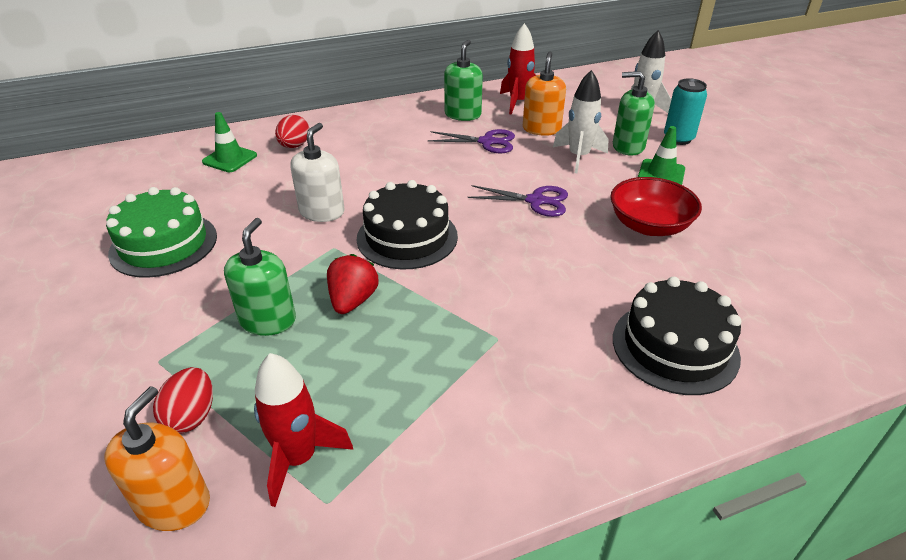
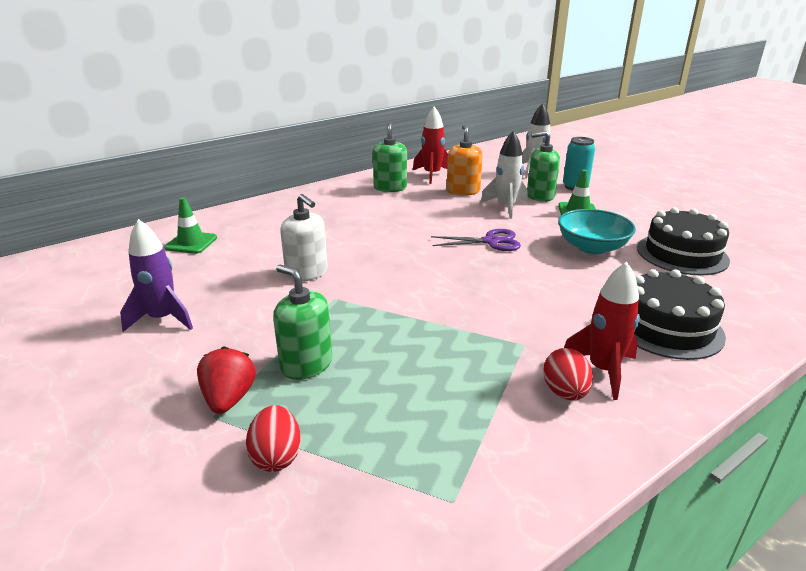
camera: 15 degrees left, 10 degrees down
orange soap dispenser [105,386,210,531] -> none
green cake [106,187,217,278] -> purple rocket [120,219,193,332]
green soap dispenser [224,218,296,336] -> green soap dispenser turned 45 degrees counterclockwise [273,265,332,380]
red rocket [254,353,353,507] -> red rocket moved to [564,262,640,400]
red egg [275,115,309,148] -> red egg moved to [544,348,593,400]
white soap dispenser [290,123,344,222] -> white soap dispenser turned 135 degrees clockwise [280,194,328,282]
red strawberry [327,254,378,314] -> red strawberry moved to [197,346,256,414]
black cake [357,180,458,270] -> black cake moved to [637,207,730,275]
purple scissors [427,129,515,154] -> none
red bowl [610,177,702,236] -> turquoise bowl [558,209,636,254]

